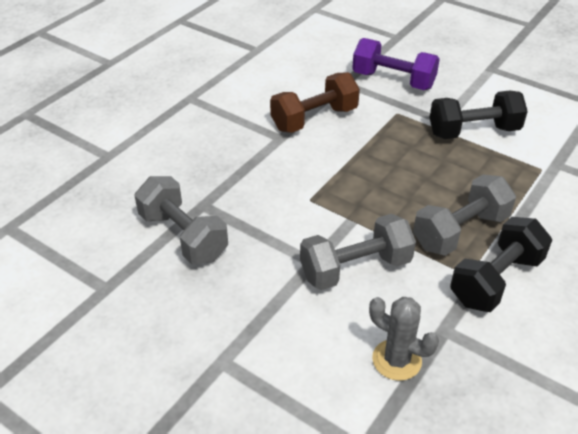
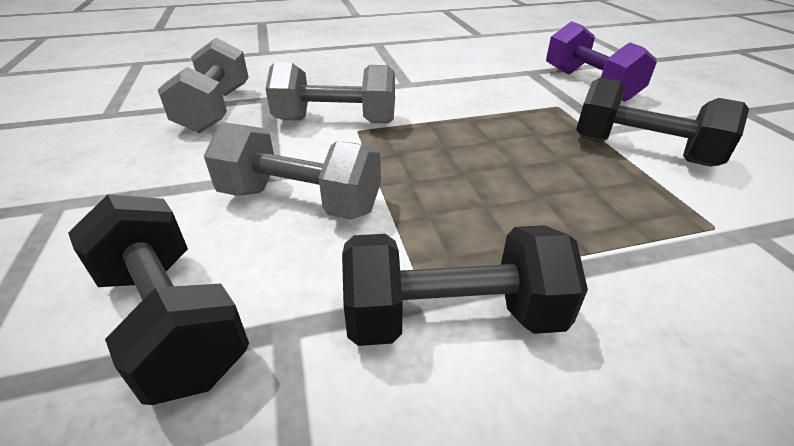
camera: 40 degrees right, 5 degrees down
brown dumbbell [270,72,360,133] -> none
grey cactus [369,297,439,381] -> black dumbbell [68,194,249,405]
grey dumbbell [413,175,516,256] -> grey dumbbell moved to [265,63,395,123]

